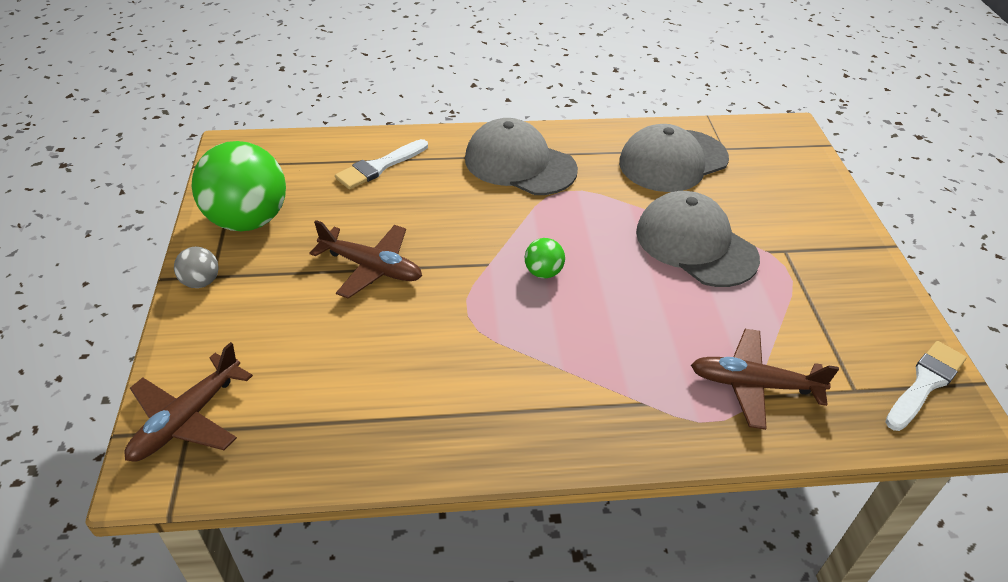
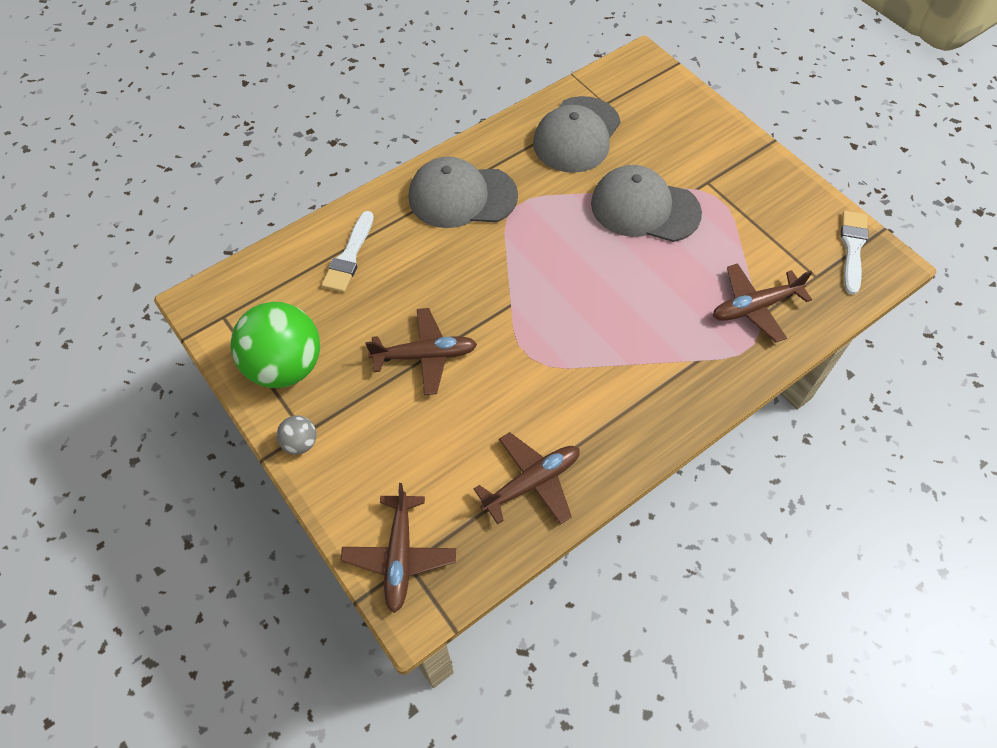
camera: 30 degrees left, 15 degrees up
green ball [525,238,565,278] -> none
none -> brown plane [473,432,580,525]

